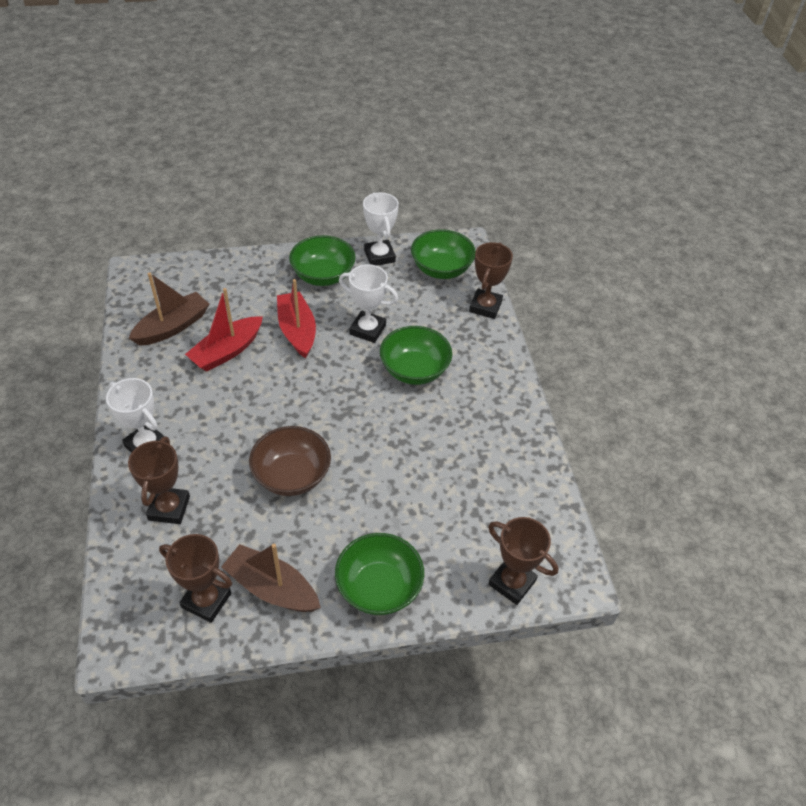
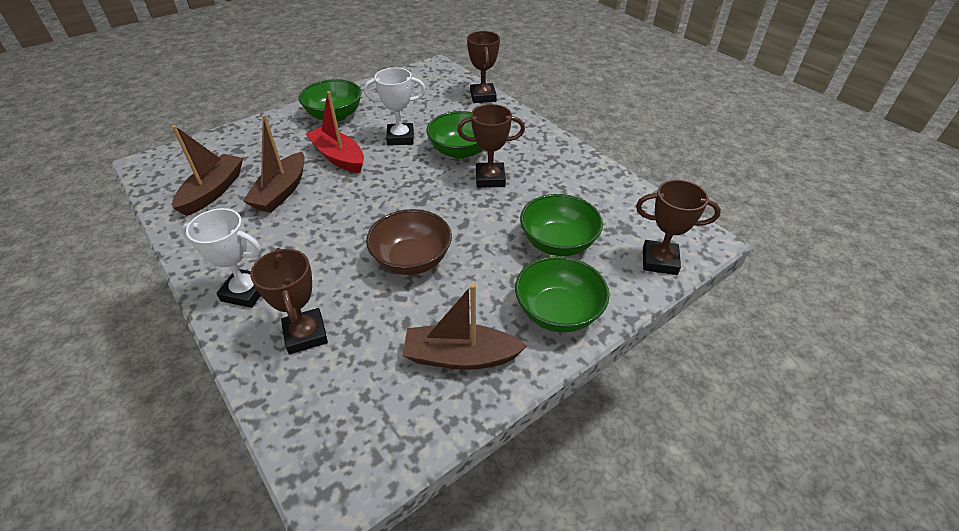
camera: 25 degrees left, 5 degrees down
brown trophy [159,534,232,623] -> brown trophy moved to [457,104,525,188]
red boat [185,288,263,371] -> brown boat [243,115,305,213]
white trophy [363,192,399,266] -> none
green bowl [411,229,476,279] -> green bowl moved to [520,194,603,256]

